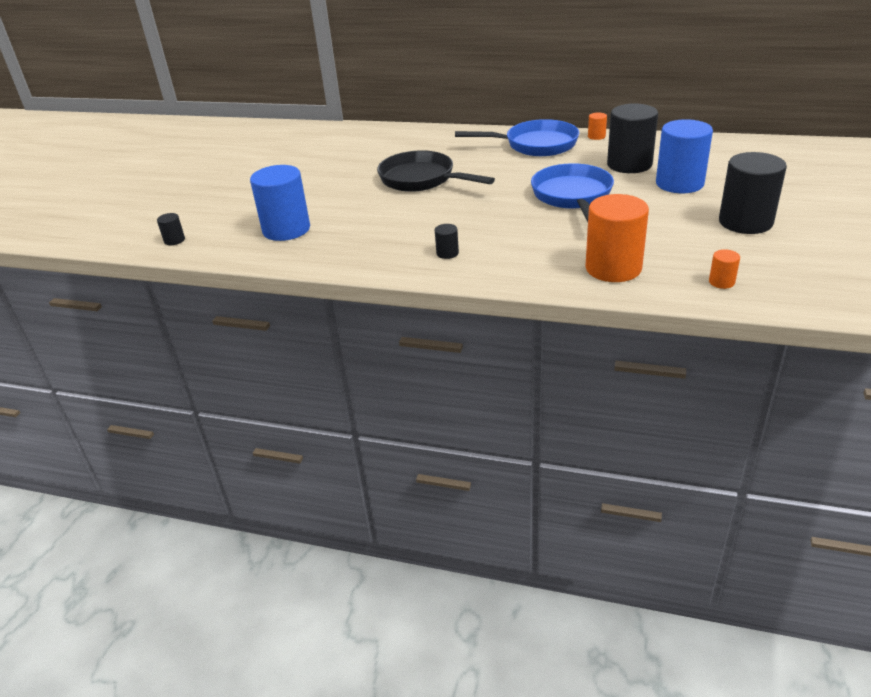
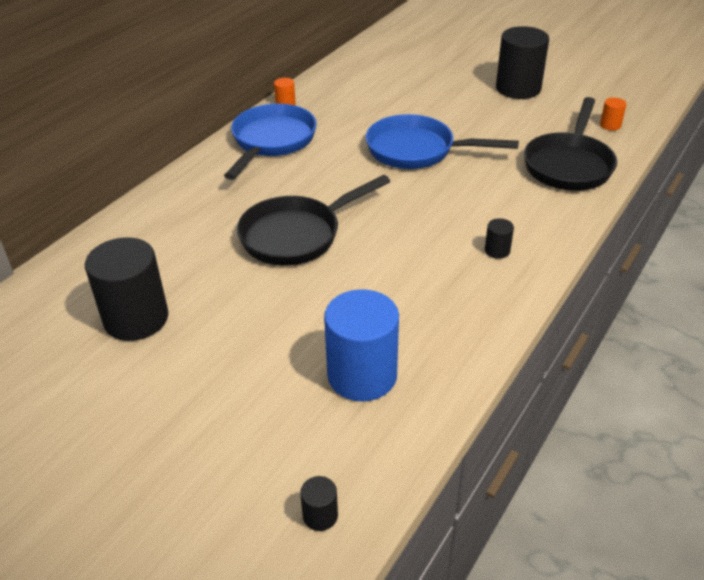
camera: 75 degrees left, 5 degrees up
orange cylinder [586,194,649,282] -> black pan [524,97,617,191]
black cylinder [607,104,658,173] -> black cylinder moved to [85,237,168,341]
blue cylinder [656,119,713,193] -> none

